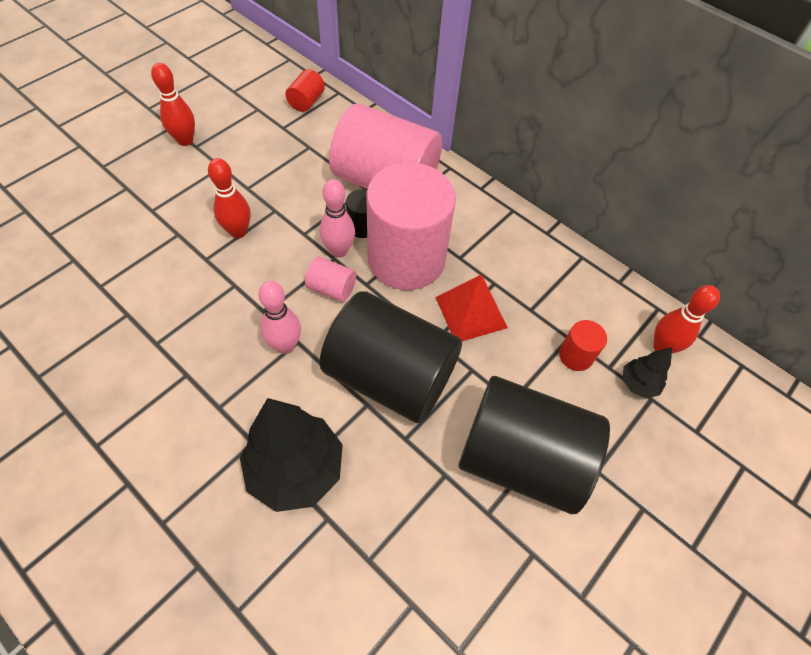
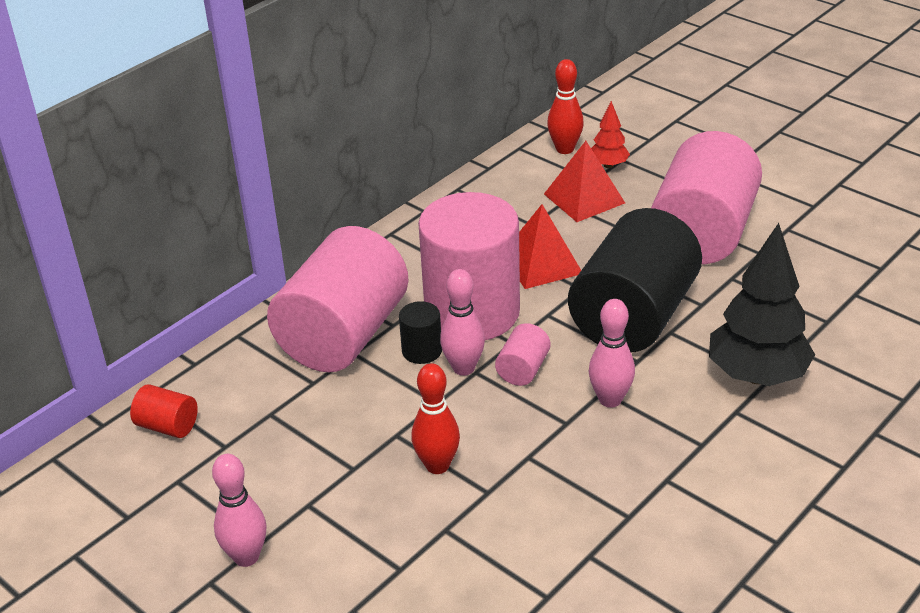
camera: 85 degrees left, 20 degrees down
red bowling pin [151,63,195,146] -> pink bowling pin [212,454,267,567]
black cylinder [458,376,610,514] -> pink cylinder [651,131,762,264]
red cylinder [559,320,607,371] -> red pyramid [544,141,625,222]
black tree [622,347,672,399] -> red tree [591,101,630,168]

